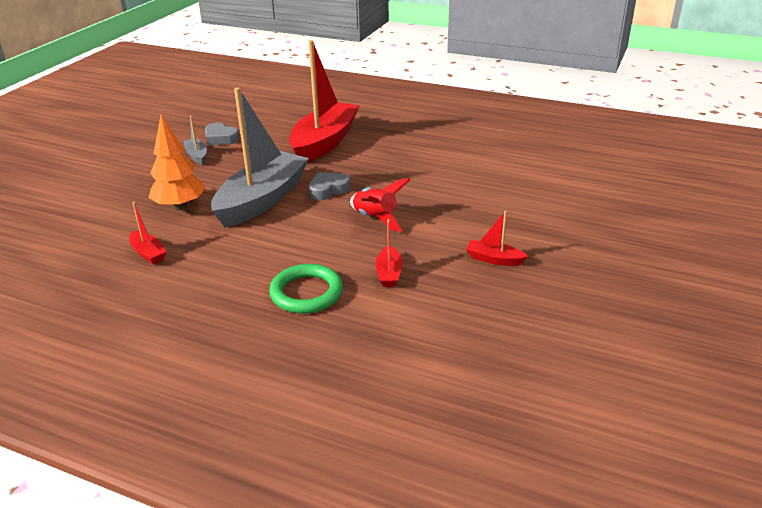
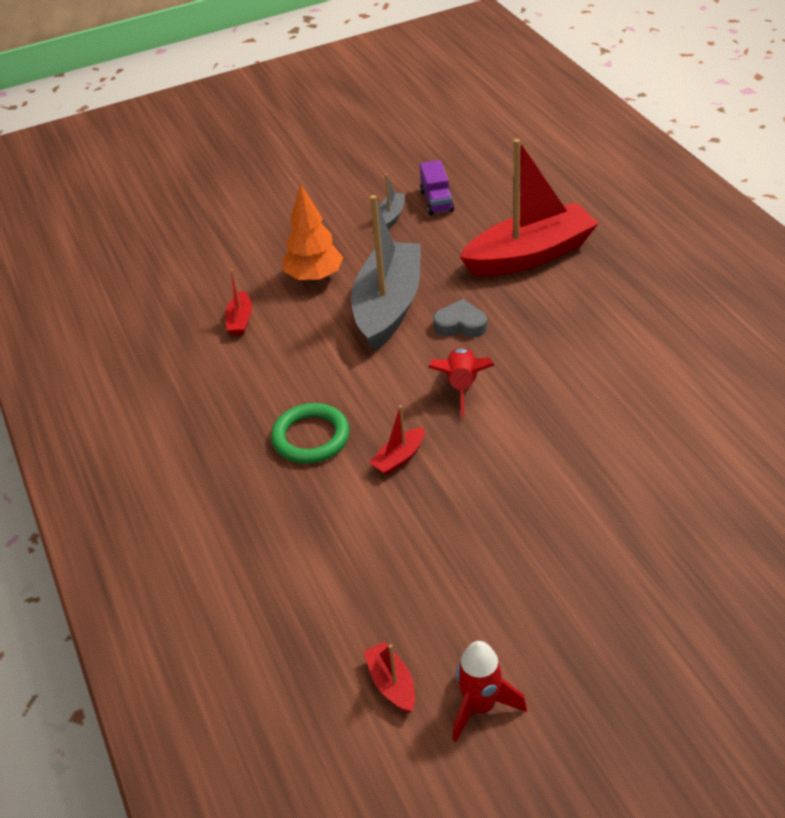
camera: 45 degrees right, 10 degrees up
grey heart [205,122,240,146] -> purple truck [420,160,454,215]
grey boat [211,87,309,227] -> grey boat turned 60 degrees counterclockwise [351,195,421,351]
red boat [466,211,528,266] -> red boat moved to [363,642,415,713]
none -> red rocket [453,641,527,742]

